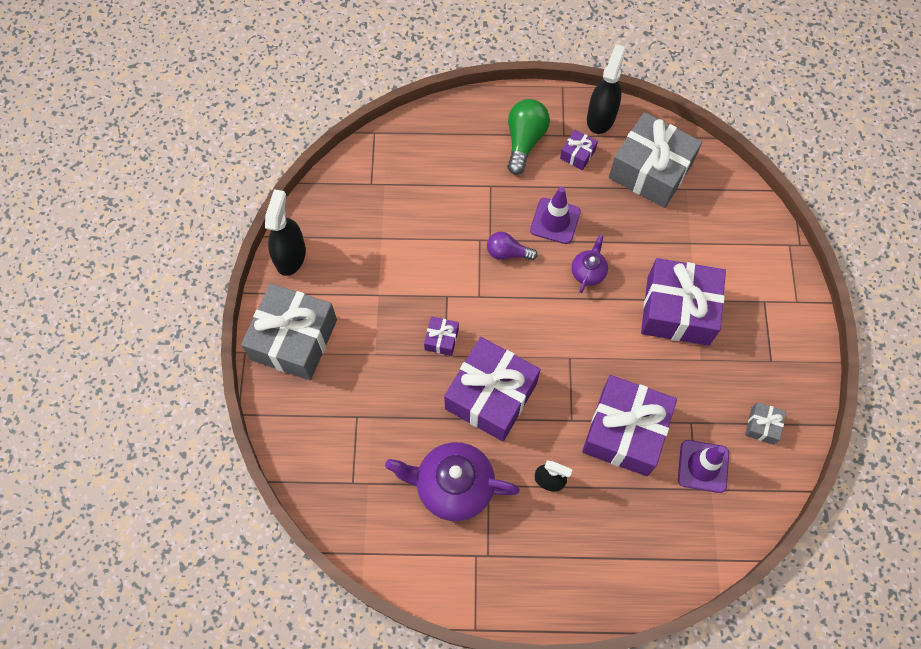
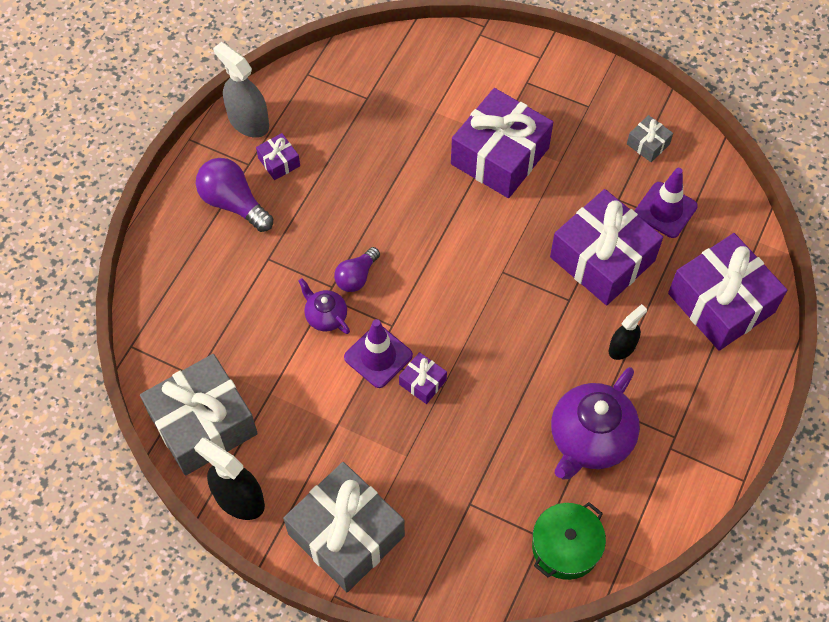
camera: 65 degrees left, 5 degrees down
purple gift [444,337,541,441] -> purple gift moved to [668,233,787,351]
green light bulb [508,99,550,175] -> purple light bulb [196,158,273,232]
purple traffic cone [530,187,581,244] -> purple traffic cone moved to [344,319,413,388]
purple teapot [572,235,608,293] -> purple teapot moved to [298,278,350,334]
black spray bottle [587,44,626,134] -> grey spray bottle [213,42,269,138]
grey gift [609,112,702,208] -> grey gift moved to [140,354,258,476]
none -> green pot [532,502,606,580]

